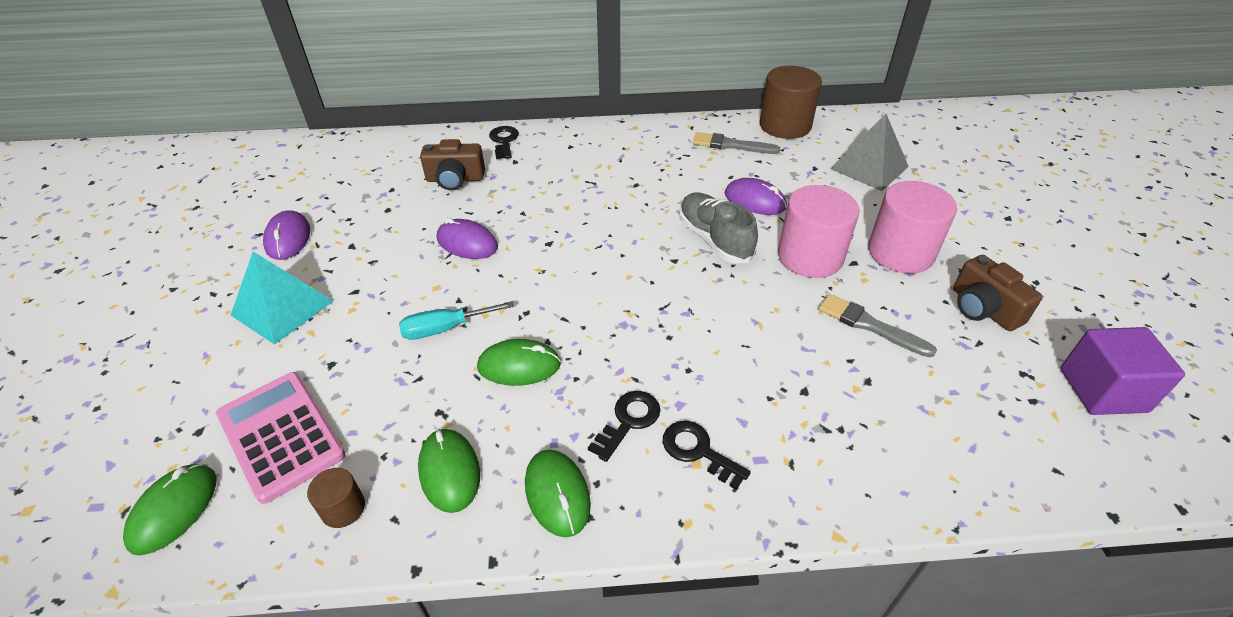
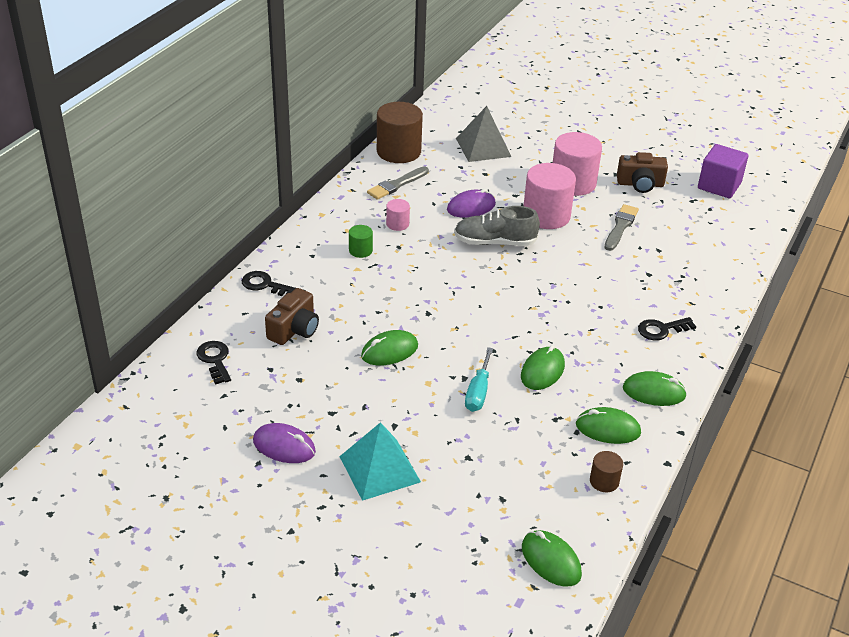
camera: 60 degrees left, 5 degrees down
pink calculator [216,372,346,504] -> none
purple mouse [437,218,498,259] -> green mouse [361,330,418,365]
black key [588,391,660,462] -> black key moved to [196,341,231,385]
grey brush [818,294,937,357] -> grey brush turned 135 degrees clockwise [605,204,639,251]
none -> green cylinder [349,225,373,258]
none -> pink cylinder [386,199,410,231]

